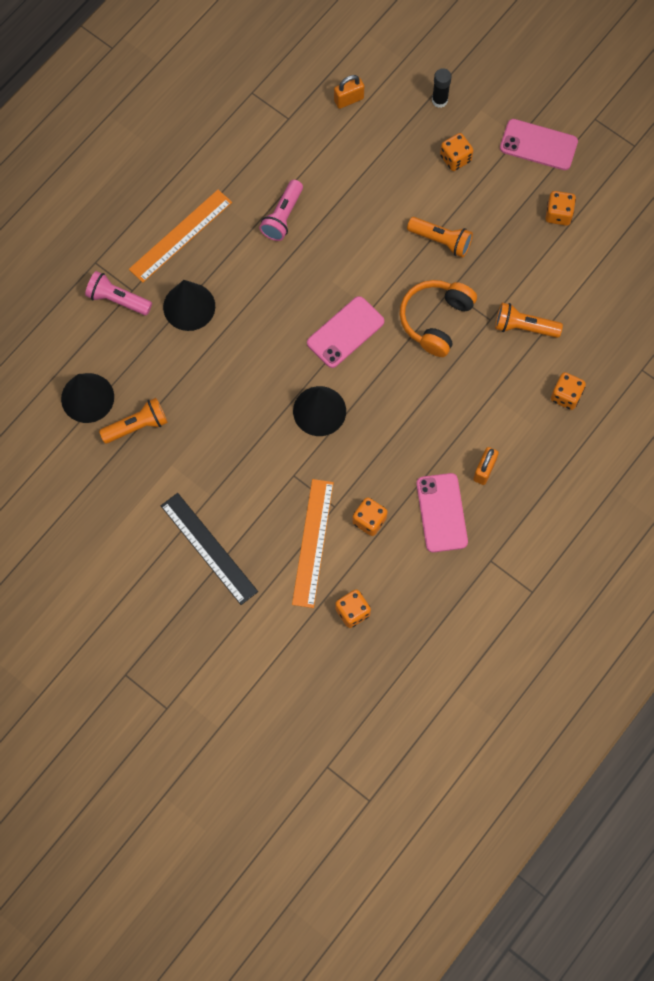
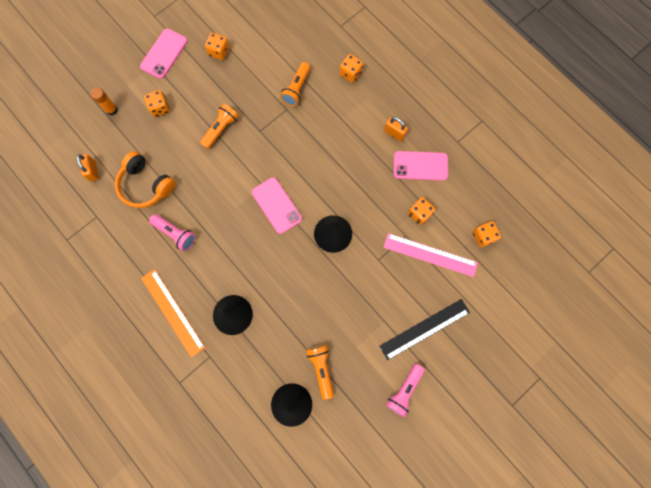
camera: 80 degrees left, 5 degrees up
pink flashlight [85,271,152,315] -> pink flashlight moved to [386,364,425,417]
orange ruler [292,479,334,608] -> pink ruler [384,233,478,277]
orange headphones [400,280,477,357] -> orange headphones moved to [115,151,176,208]
black glue stick [432,68,452,108] -> orange glue stick [91,87,118,116]

